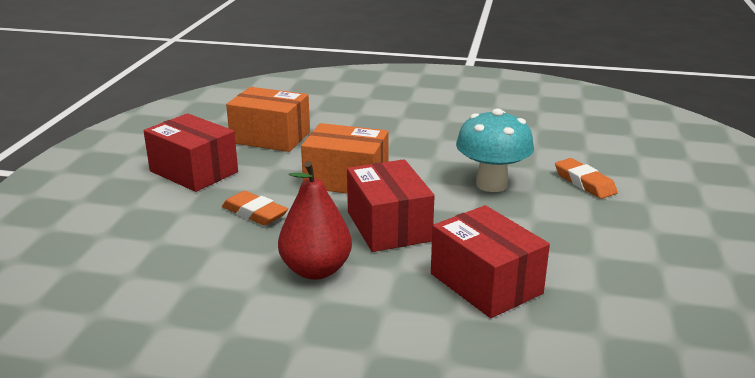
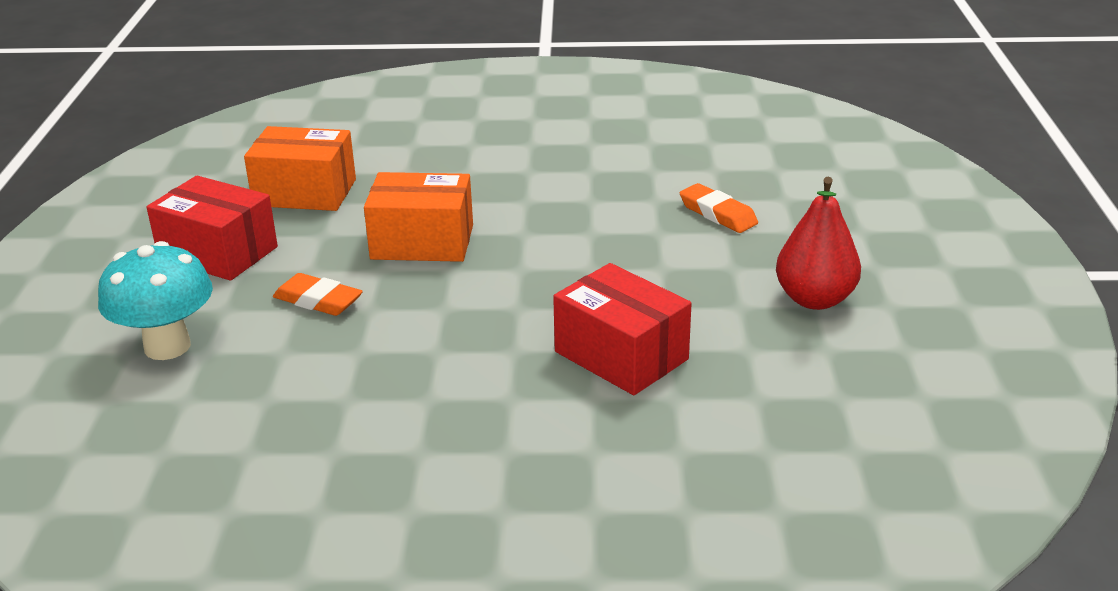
camera: 10 degrees left, 5 degrees up
red pear [278,161,352,280] -> red pear moved to [776,177,861,310]
red box [347,159,435,252] -> none
turquoise mushroom [456,108,534,192] -> turquoise mushroom moved to [98,241,213,360]

